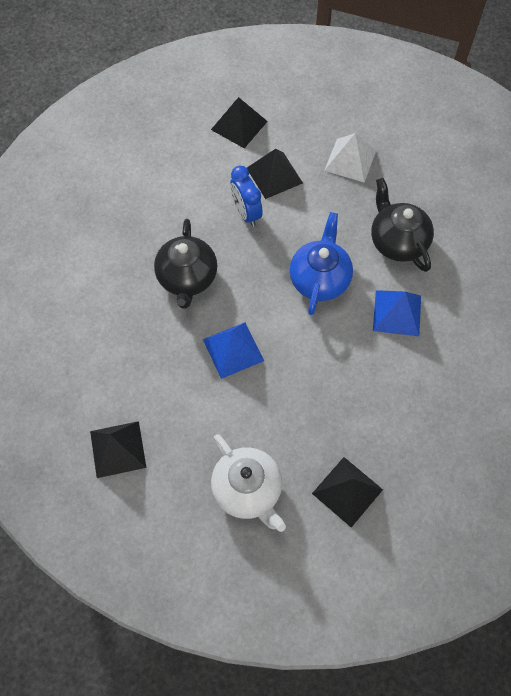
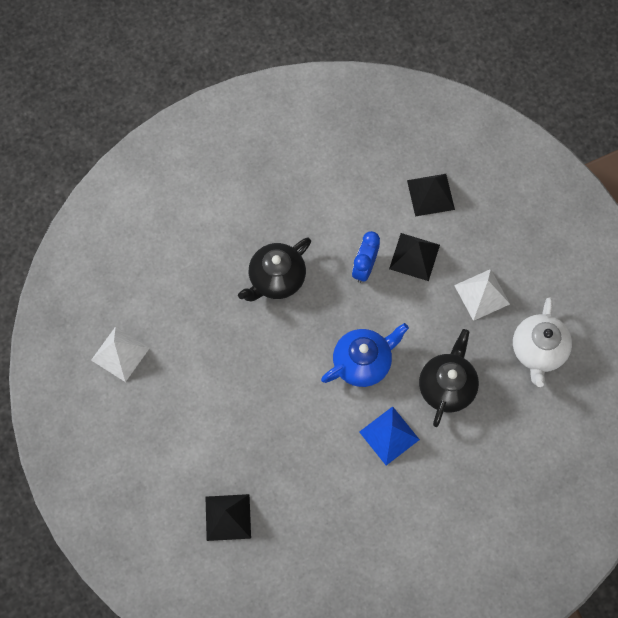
camera: 45 degrees right, 5 degrees up
black pyramid [90,421,147,478] -> white pyramid [91,326,150,382]
blue pyramid [203,322,264,379] -> none
white teapot [211,434,286,532] -> white teapot moved to [513,297,572,387]

